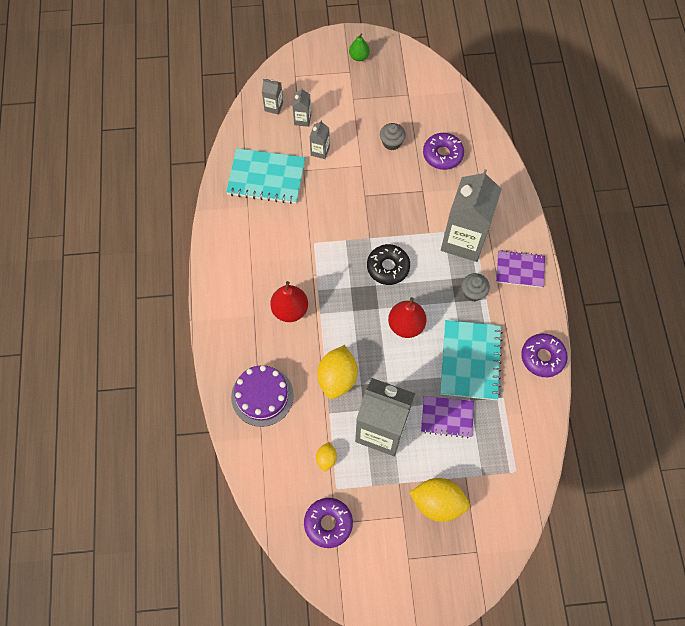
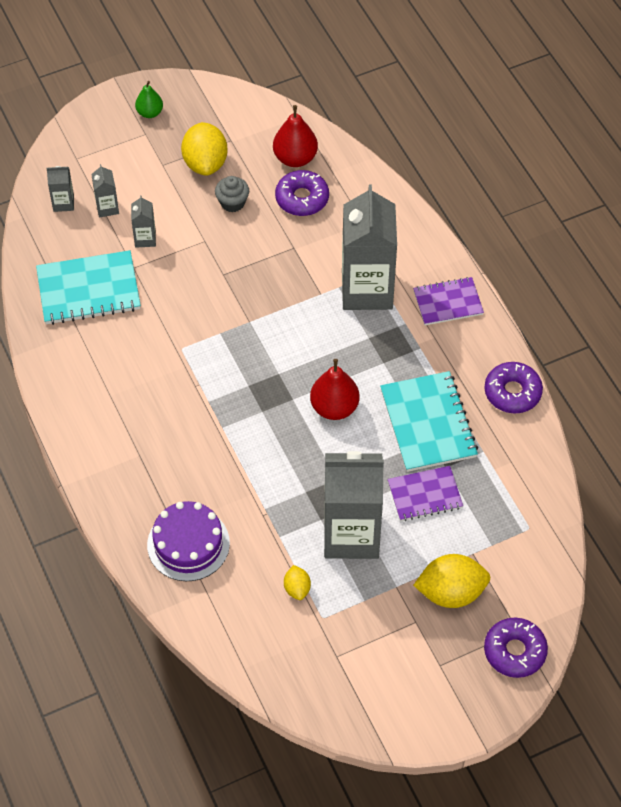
camera: 20 degrees left, 10 degrees down
red pear [270,281,308,322] -> red pear moved to [273,105,318,167]
purple donut [304,498,353,548] -> purple donut moved to [484,618,548,678]
yellow lemon [317,345,357,399] -> yellow lemon moved to [181,122,228,176]
black donut [367,244,410,285] -> none
grey cupcake [462,273,490,301] -> none

